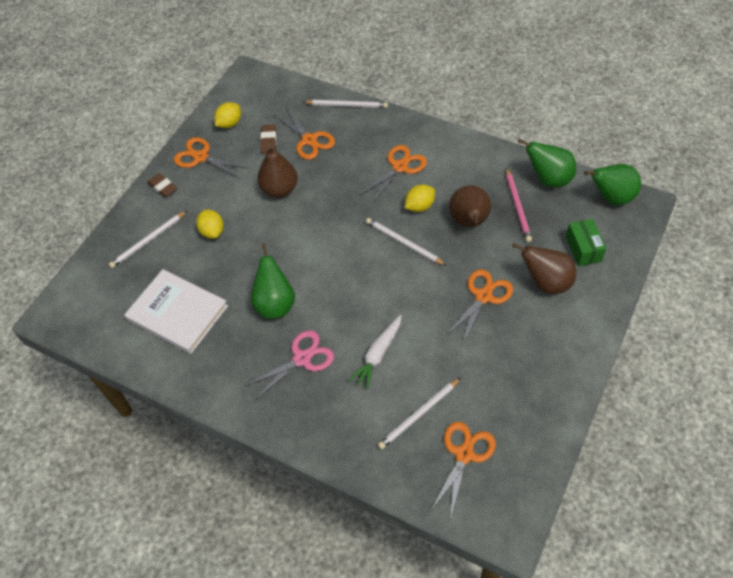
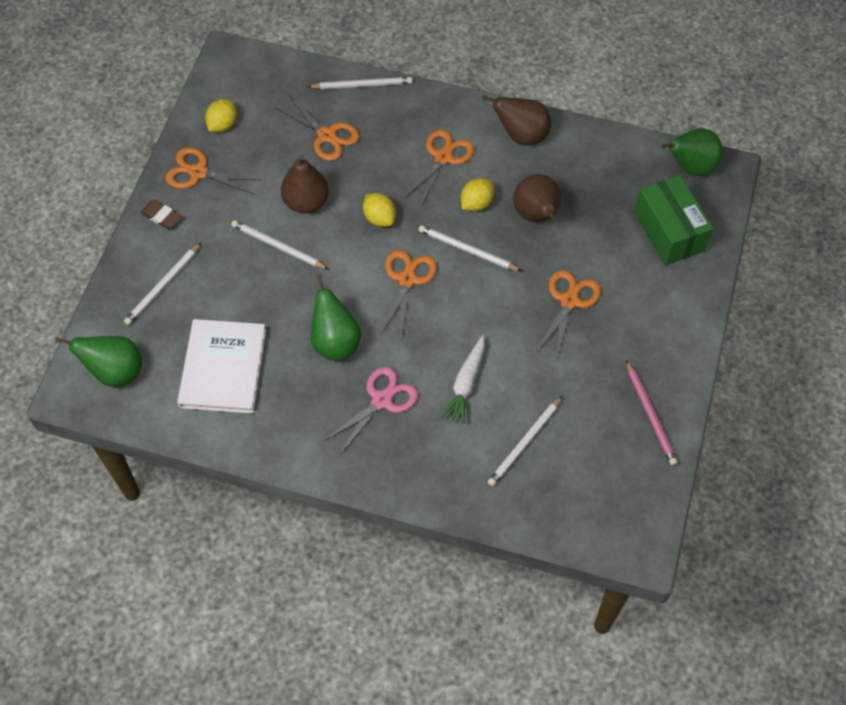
camera: 15 degrees left, 5 degrees up
white book [124,269,228,354] -> white book turned 75 degrees clockwise [177,319,266,414]
yellow lemon [196,210,224,239] -> yellow lemon moved to [363,193,396,227]
brown eraser [261,125,277,154] -> none
orange scissors [430,422,496,520] -> orange scissors moved to [381,250,437,338]
pink pencil [506,167,532,242] -> pink pencil moved to [626,360,678,466]
brown pear [512,243,576,294] -> brown pear moved to [483,95,551,146]
green pear [518,139,576,187] -> green pear moved to [55,336,142,387]
green box [566,219,606,266] -> green box [634,175,713,266], size x1.61
none -> white pencil [231,220,328,269]

